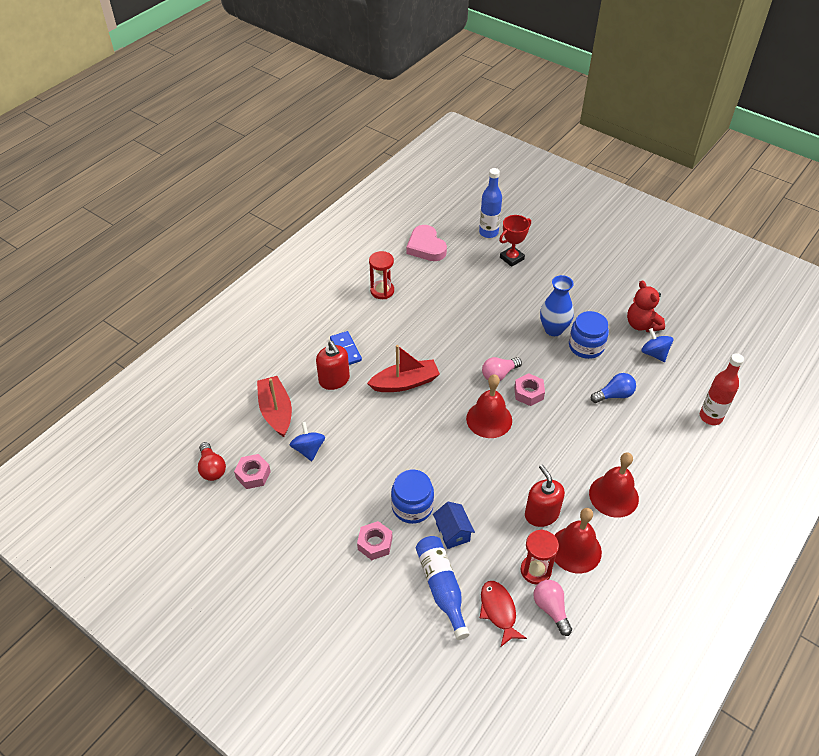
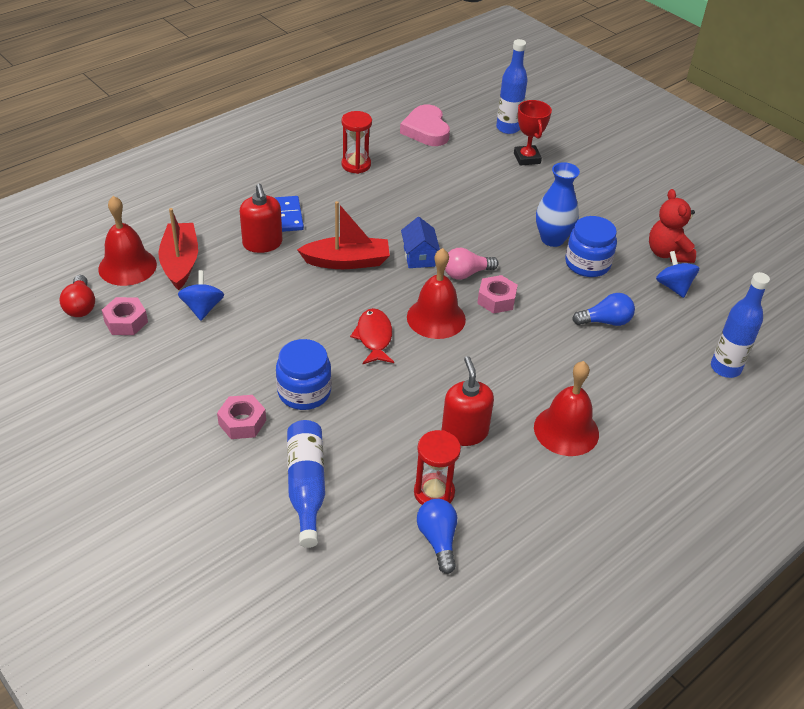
camera: 10 degrees right, 5 degrees down
blue house [433,502,475,549] -> blue house moved to [401,217,440,268]
red fish [480,581,527,647] -> red fish moved to [350,308,394,364]
red trophy [499,215,531,267] -> red trophy turned 75 degrees counterclockwise [514,100,552,166]
pink light bulb [533,580,572,636] -> blue light bulb [417,499,457,574]
red bell [554,508,602,573] -> red bell moved to [98,196,157,286]
red bottle [700,353,744,425] -> blue bottle [711,272,770,378]

